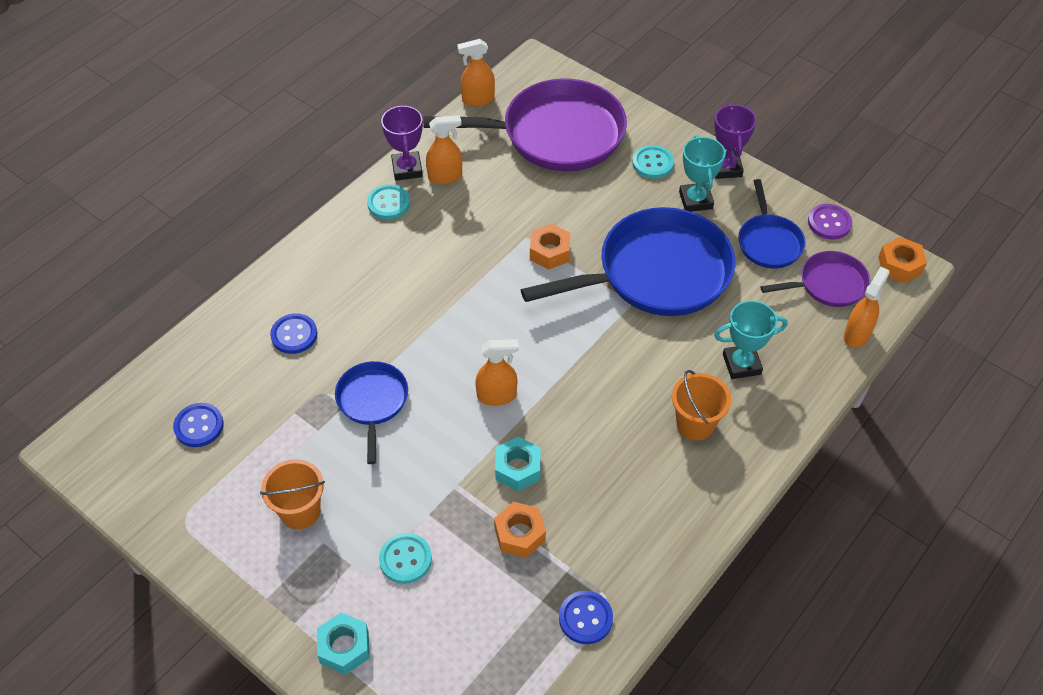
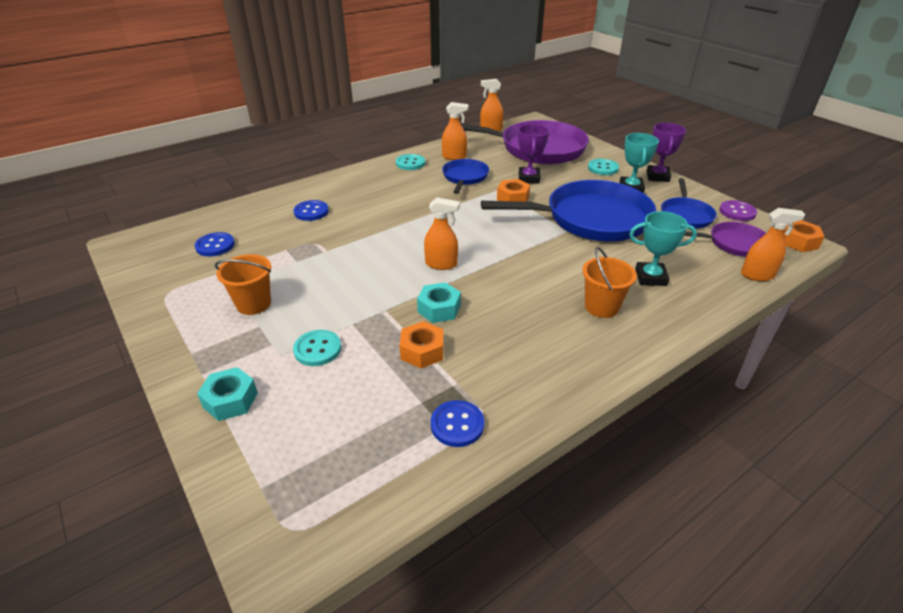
camera: 15 degrees right, 15 degrees down
blue pan [335,361,408,464] -> blue pan moved to [442,159,489,194]
purple trophy [381,104,423,181] -> purple trophy moved to [518,124,549,183]
orange spray bottle [844,267,890,348] -> orange spray bottle turned 45 degrees clockwise [741,208,805,281]

